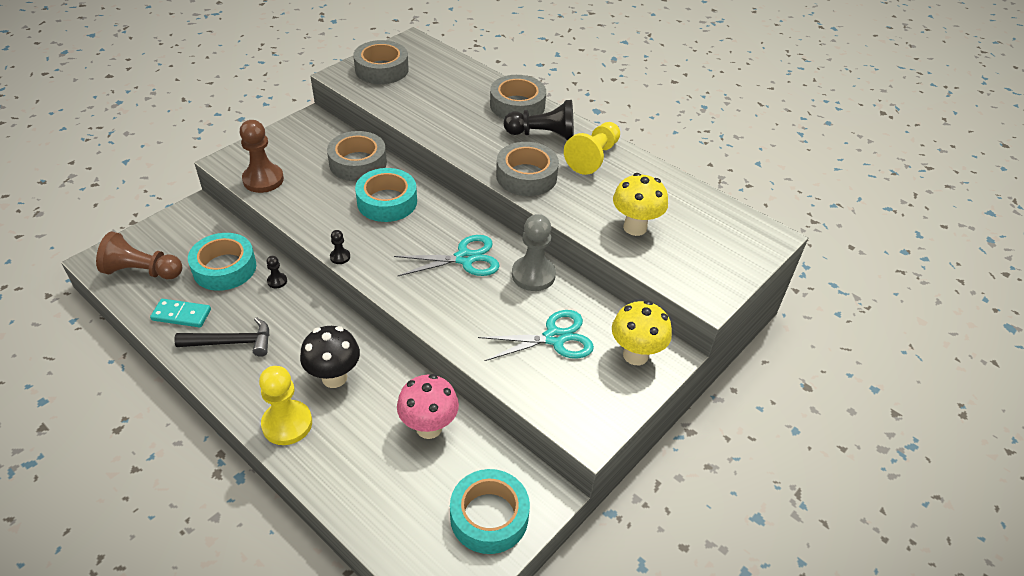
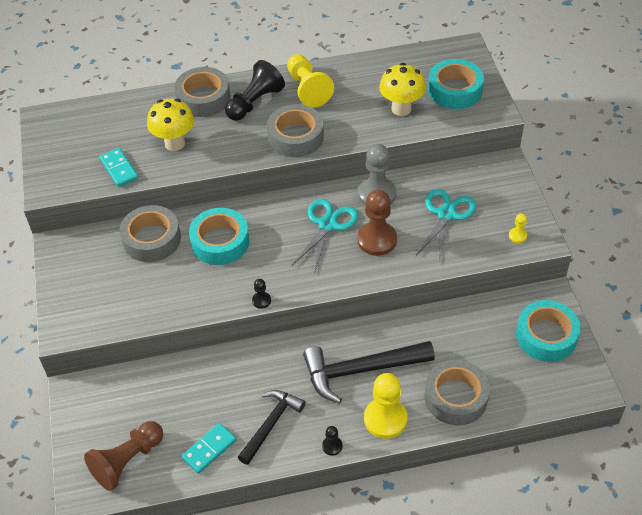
camera: 50 degrees left, 5 degrees up
turquoise tape [188,233,256,291] -> turquoise tape moved to [428,59,484,109]
brown pawn [240,120,284,193] -> brown pawn moved to [357,190,397,256]
black pawn [266,256,287,288] -> black pawn moved to [322,426,342,456]
black mushroom [300,326,360,388] -> black hammer [303,341,435,404]
grey tape [353,40,409,84] -> grey tape moved to [424,360,490,425]
pink mushroom [397,374,459,439] -> none
yellow mushroom [612,300,672,365] -> yellow mushroom moved to [147,99,194,151]
none -> turquoise domino [100,148,138,187]
none -> yellow pawn [509,213,527,243]

